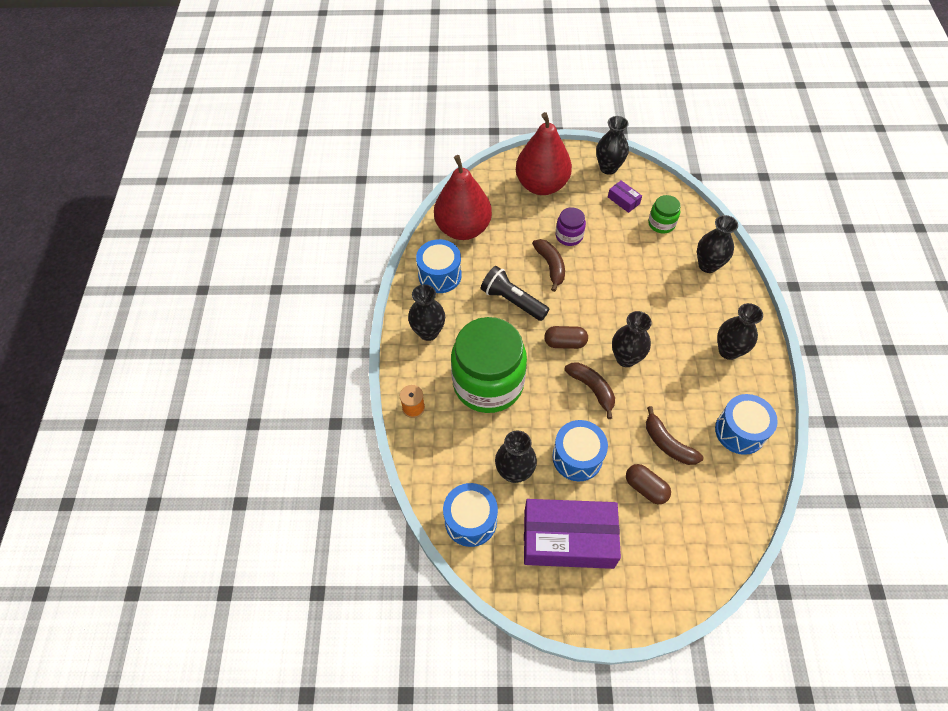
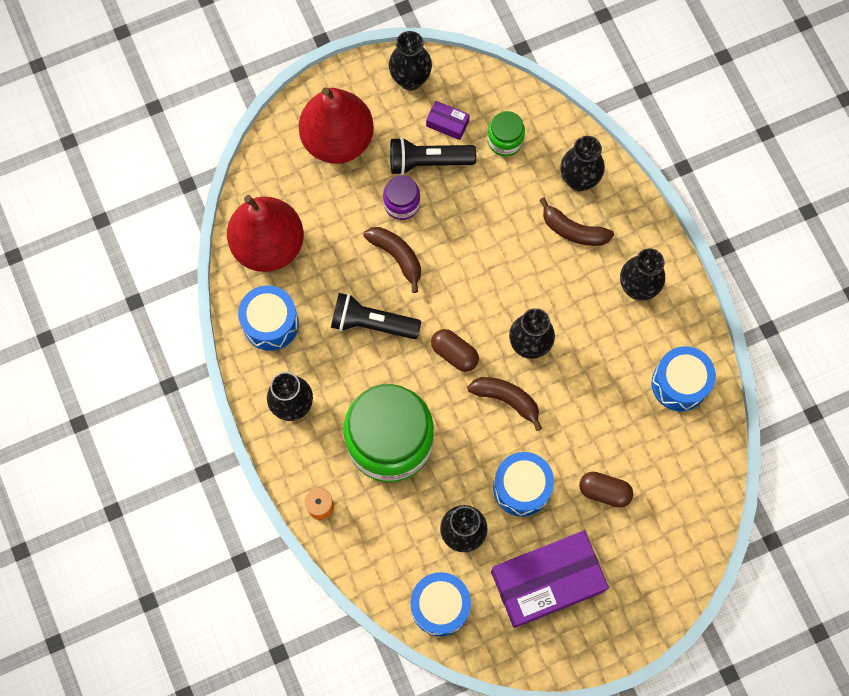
camera: 25 degrees left, 15 degrees up
brown capsule [544,326,588,349] -> brown capsule turned 60 degrees clockwise [431,329,479,372]
brown banana [646,406,703,465] -> brown banana moved to [539,197,614,246]
none -> black flashlight [390,137,476,175]

